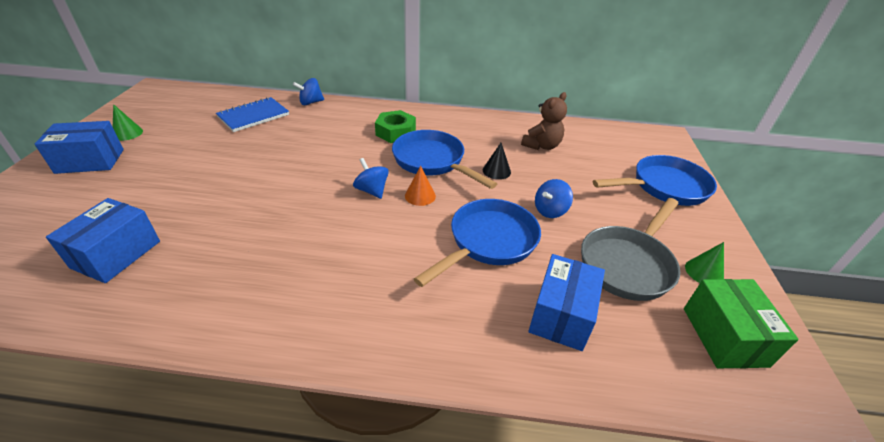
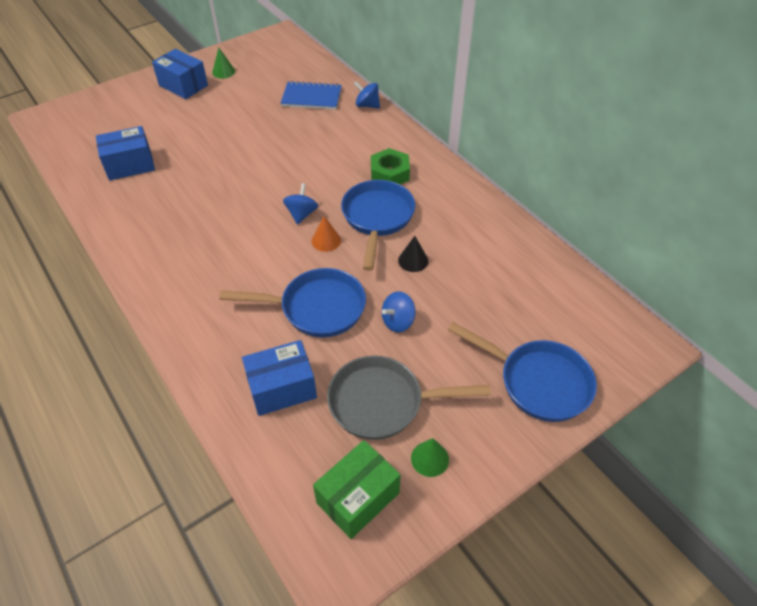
camera: 50 degrees right, 10 degrees up
brown teddy bear [521,92,567,150] -> none
blue spinning top [535,179,573,218] -> blue spinning top turned 45 degrees counterclockwise [382,291,416,333]

